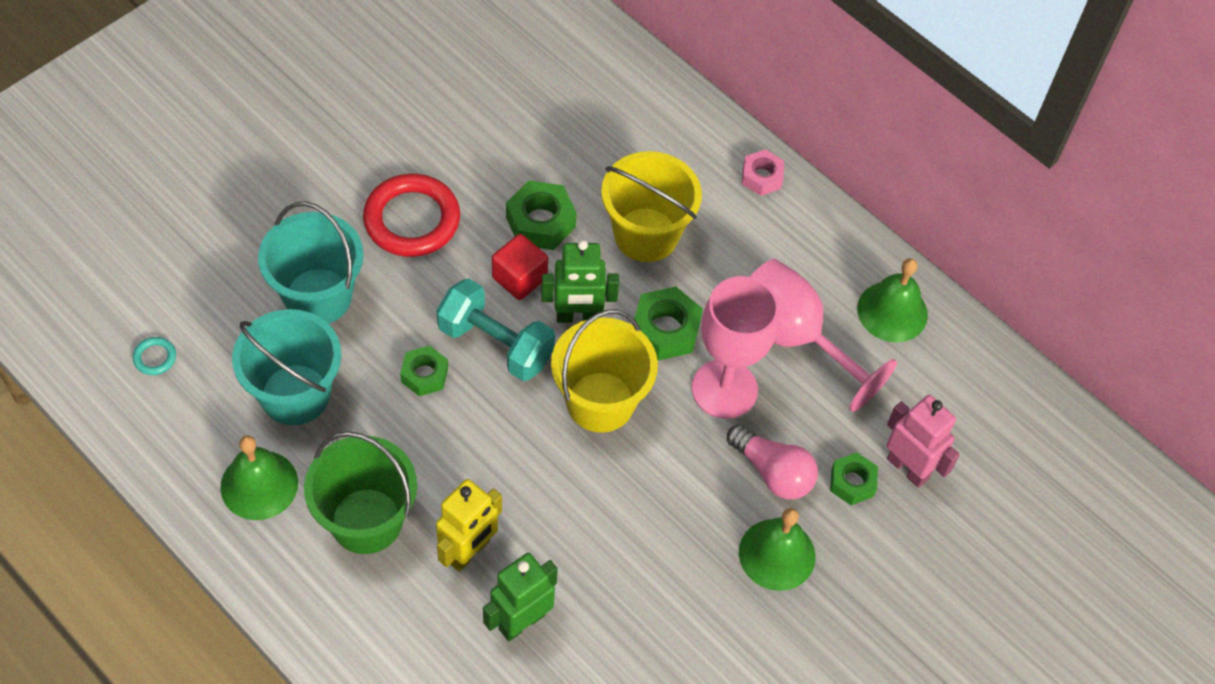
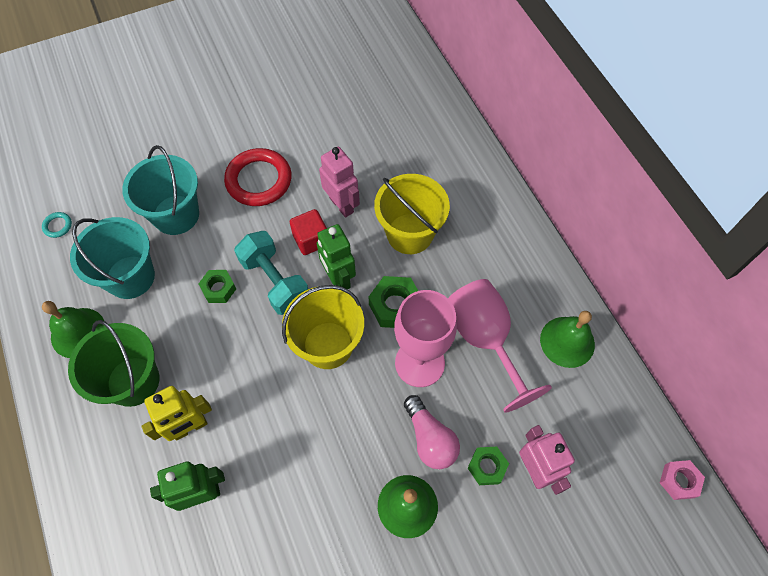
camera: 25 degrees right, 5 degrees up
green nut [506,180,577,250] -> pink robot [319,147,360,218]
green robot [541,240,619,323] -> green robot turned 45 degrees clockwise [317,224,356,289]
pink nut [742,149,784,196] -> pink nut moved to [660,460,705,500]

